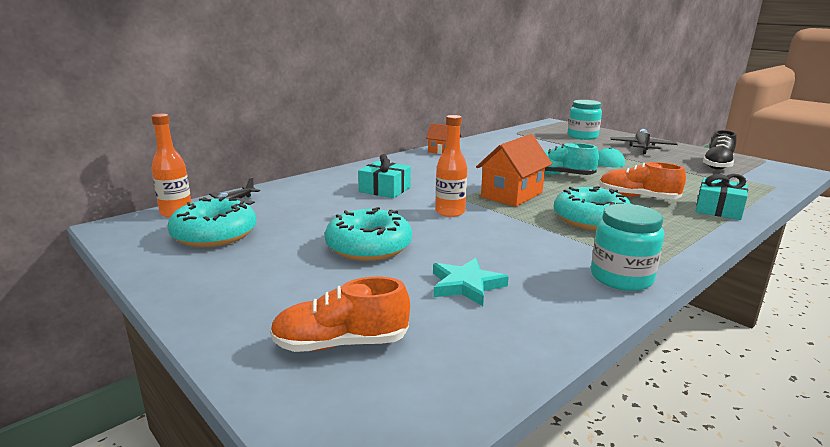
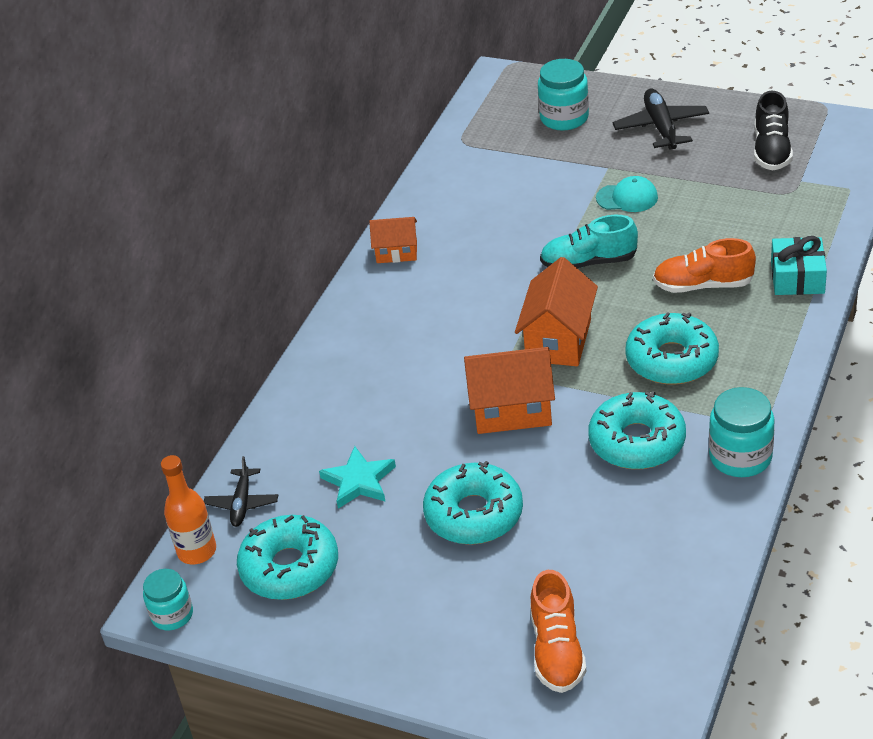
camera: 20 degrees left, 20 degrees up
orange shoe [270,277,410,352] -> orange shoe turned 60 degrees counterclockwise [530,570,586,693]
turquoise gift [358,154,411,198] -> none
turquoise star [433,258,509,306] -> turquoise star moved to [319,446,396,509]
orange bottle [435,115,467,217] -> orange house [464,347,555,434]
none -> turquoise jar [143,569,193,631]
none -> turquoise donut [588,391,686,469]

